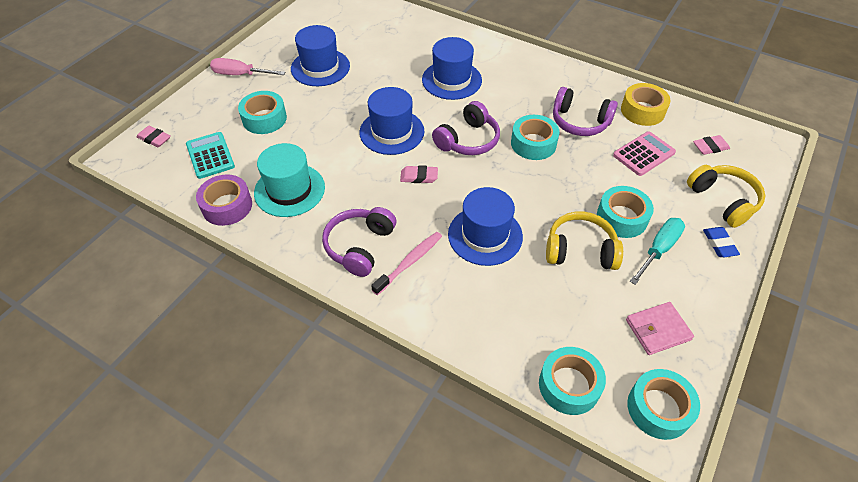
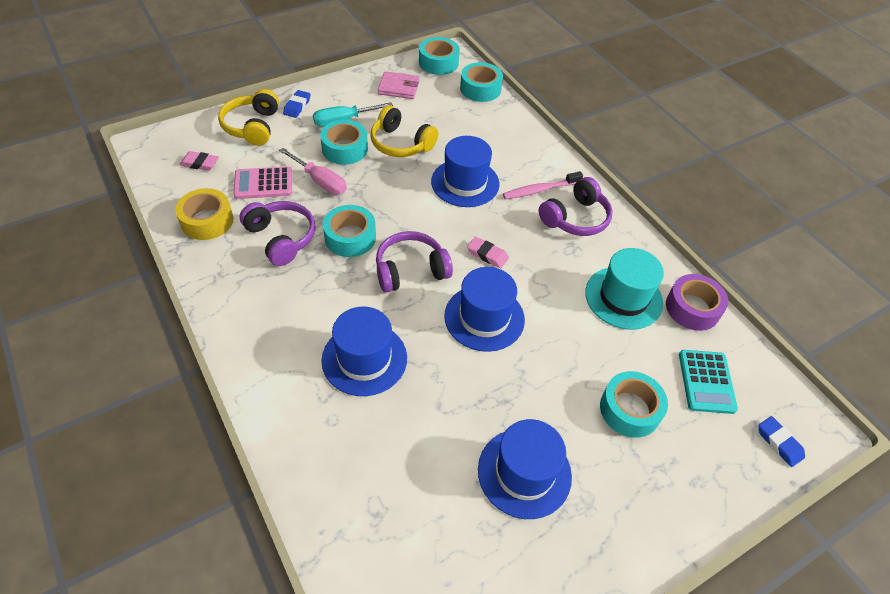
camera: 155 degrees left, 0 degrees up
pink eraser [137,126,171,147] -> blue eraser [758,416,805,467]
pink screwdriver [210,58,285,75] -> pink screwdriver moved to [279,148,347,195]

